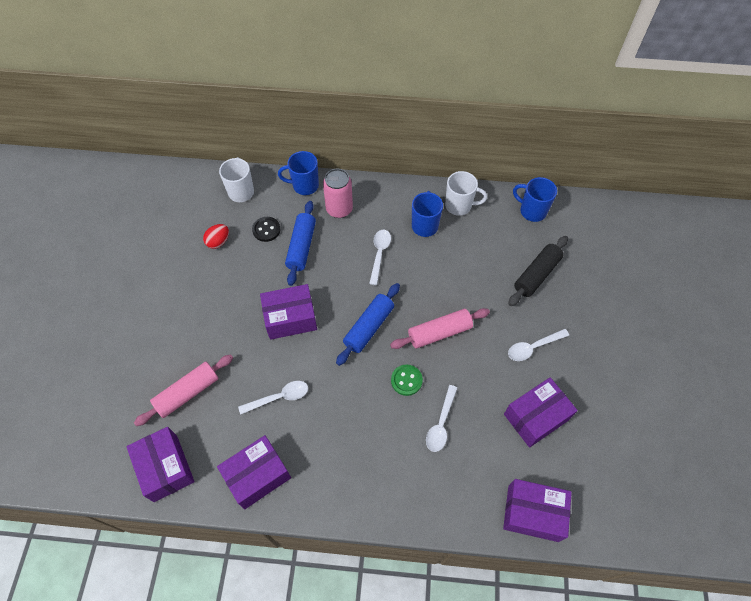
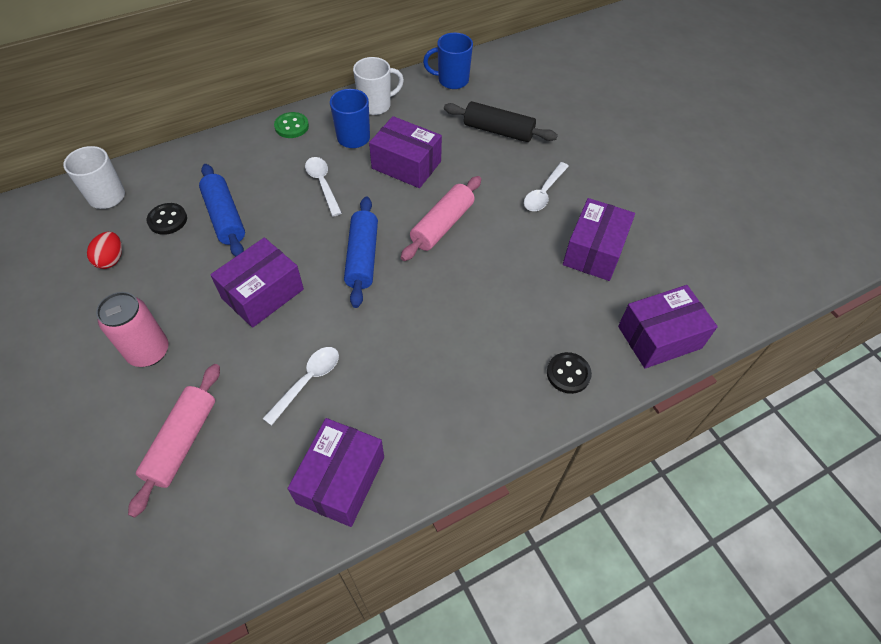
camera: 35 degrees left, 5 degrees down
purple box [126,427,195,502] -> purple box moved to [369,116,442,188]
blue mug [278,151,319,195] -> none
pink can [323,169,353,218] -> pink can moved to [96,292,169,367]
green button [391,365,423,396] -> green button moved to [274,112,309,138]
white spoon [426,385,457,452] -> none
black rolling pin [508,236,568,306] -> black rolling pin turned 75 degrees counterclockwise [444,101,558,142]
none -> black button [547,352,592,394]

